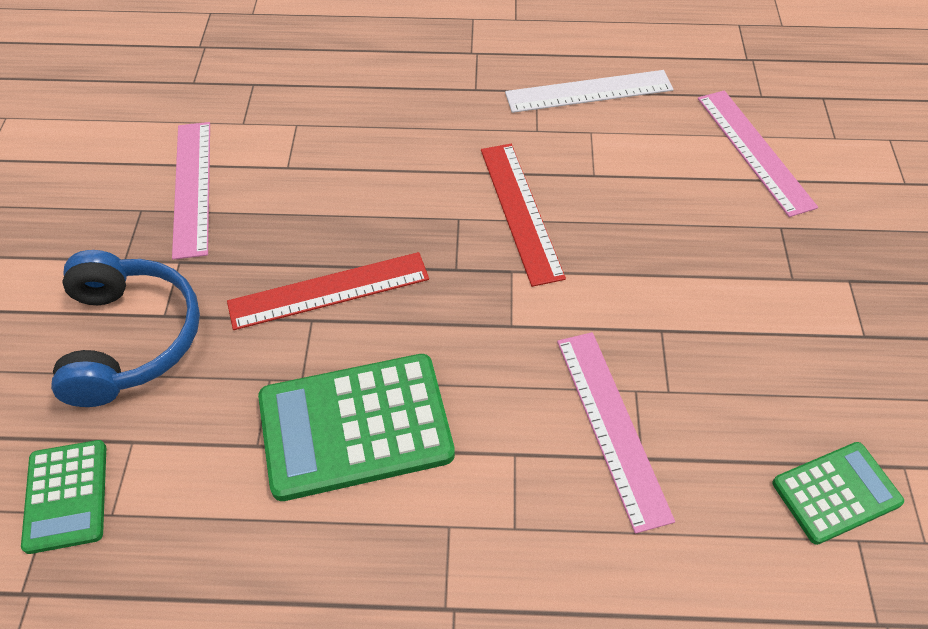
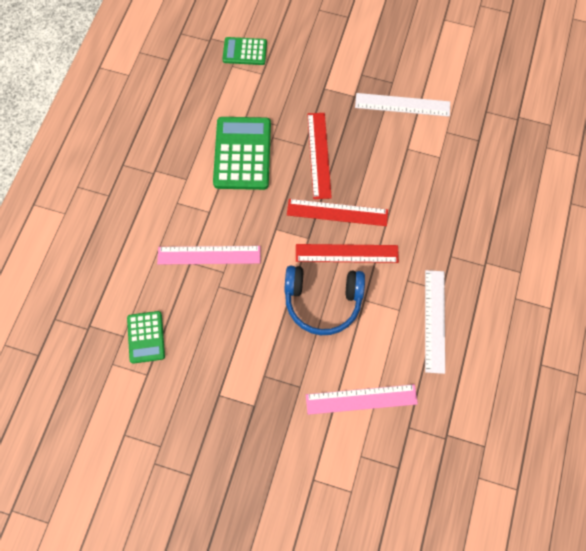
camera: 105 degrees right, 15 degrees up
blue headphones [51,250,200,407] -> blue headphones moved to [284,266,365,335]
pink ruler [172,122,210,260] -> white ruler [355,93,450,117]
none -> red ruler [287,199,388,226]

